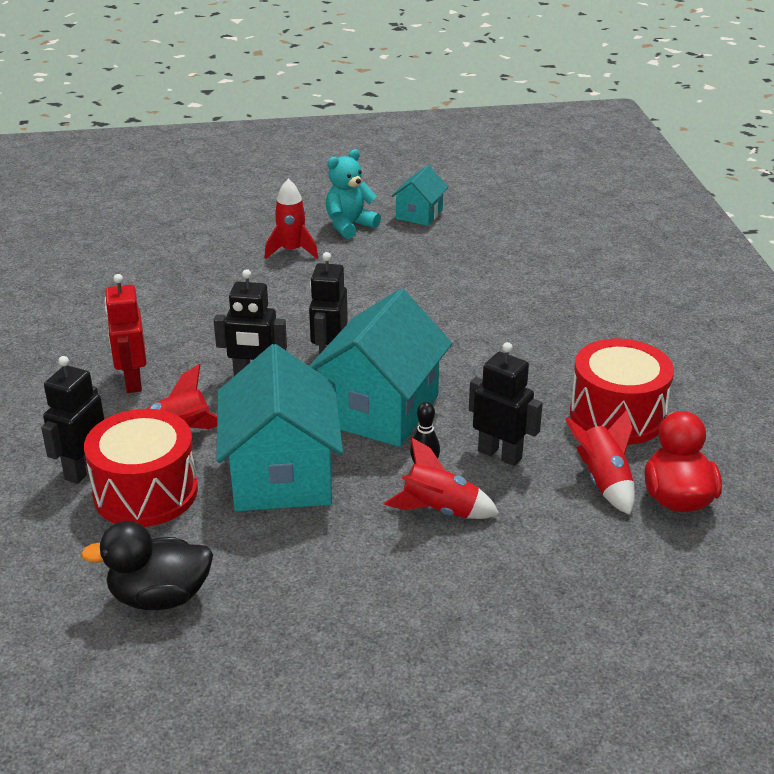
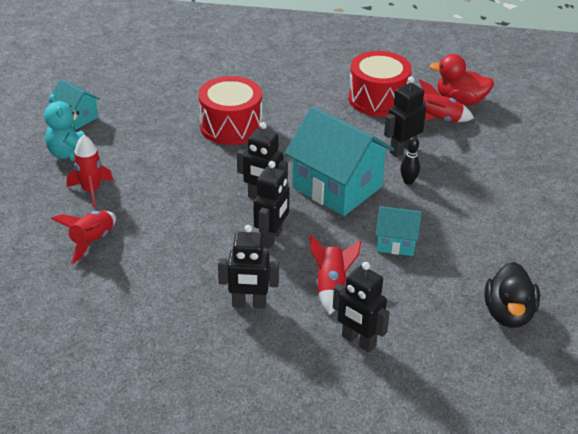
camera: 75 degrees left, 5 degrees up
red drum [84,409,198,527] -> red drum moved to [198,76,262,145]
red robot [104,274,147,393] -> black robot [218,225,279,309]
turquoise house [216,344,343,511] -> turquoise house [376,206,422,256], size x0.51
red rocket [384,438,499,519] -> red rocket moved to [51,210,116,264]

